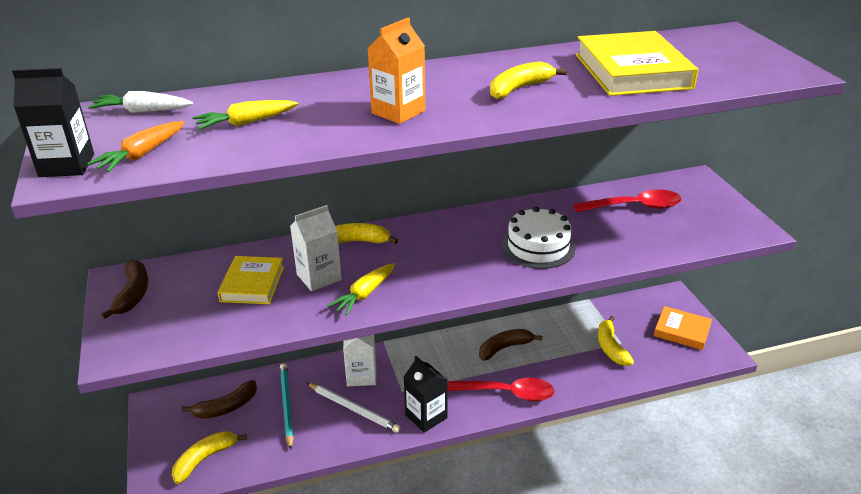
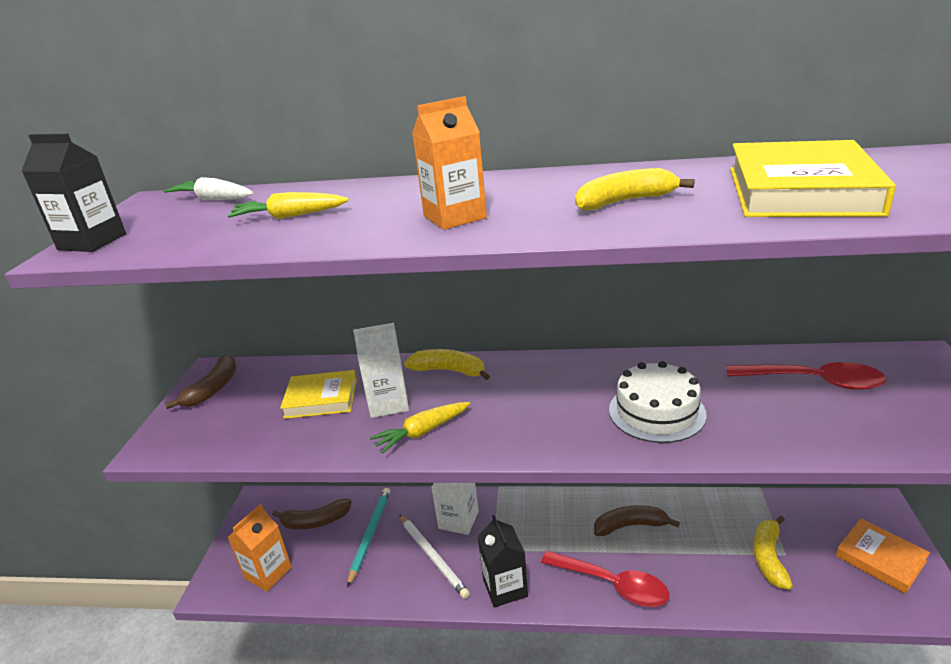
camera: 25 degrees right, 5 degrees down
orange carrot [87,121,184,172] -> none
yellow banana [172,431,247,484] -> orange carton [228,504,292,592]
yellow book [218,256,284,304] -> yellow book turned 60 degrees clockwise [280,370,357,419]

